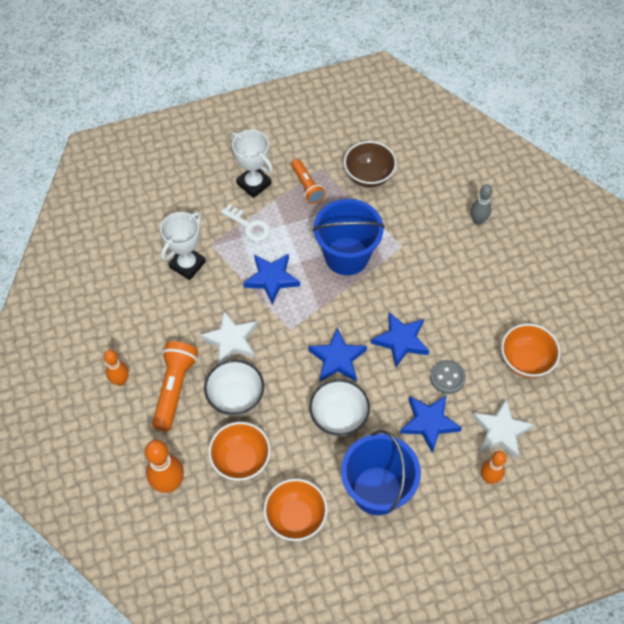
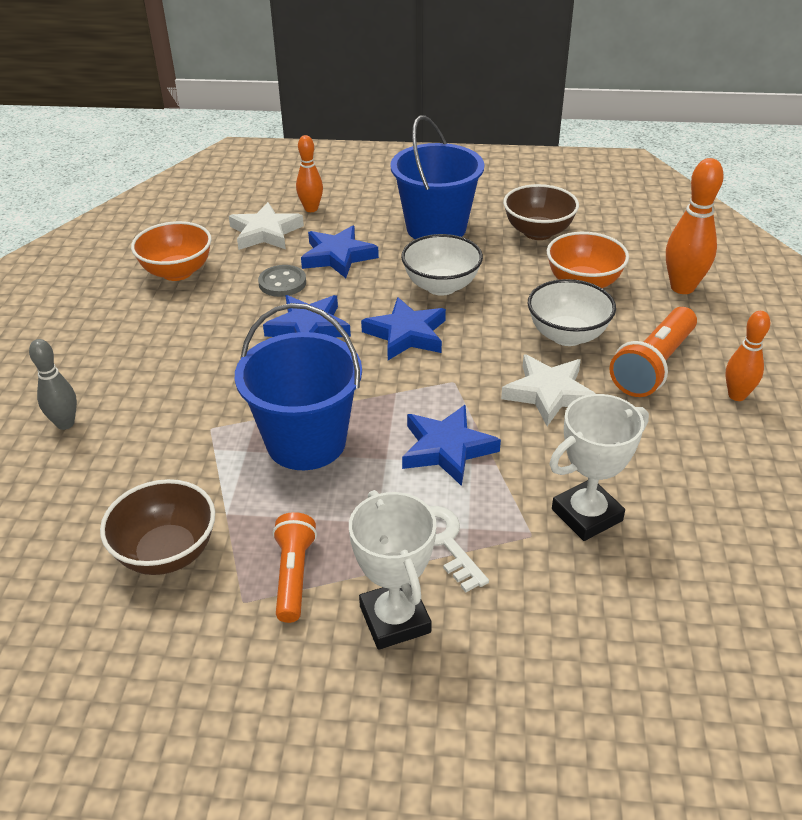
camera: 155 degrees left, 20 degrees down
orange bowl [264,479,328,541] -> brown bowl [503,184,579,240]

